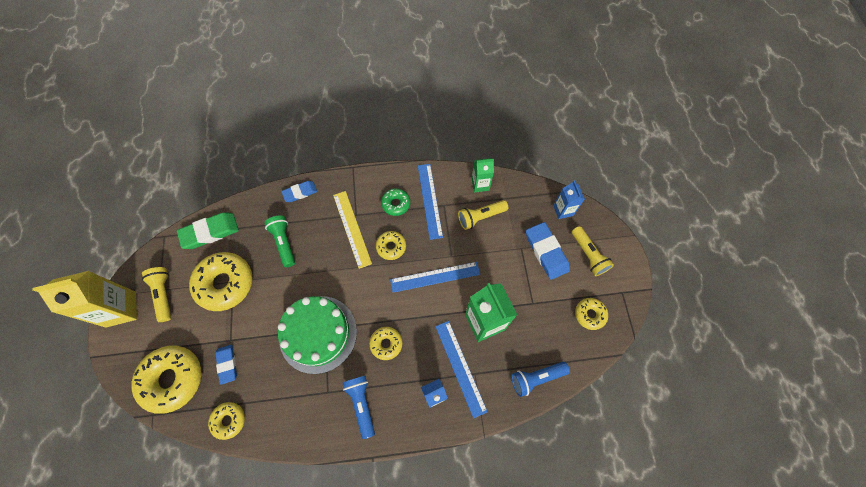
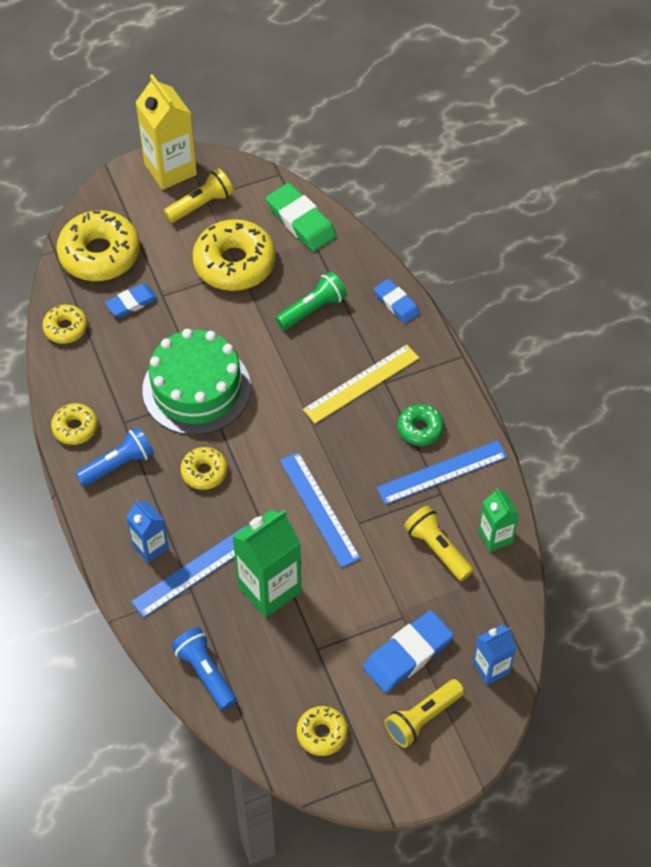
camera: 75 degrees right, 10 degrees down
yellow donut [376,231,406,260] -> yellow donut moved to [51,403,98,445]

